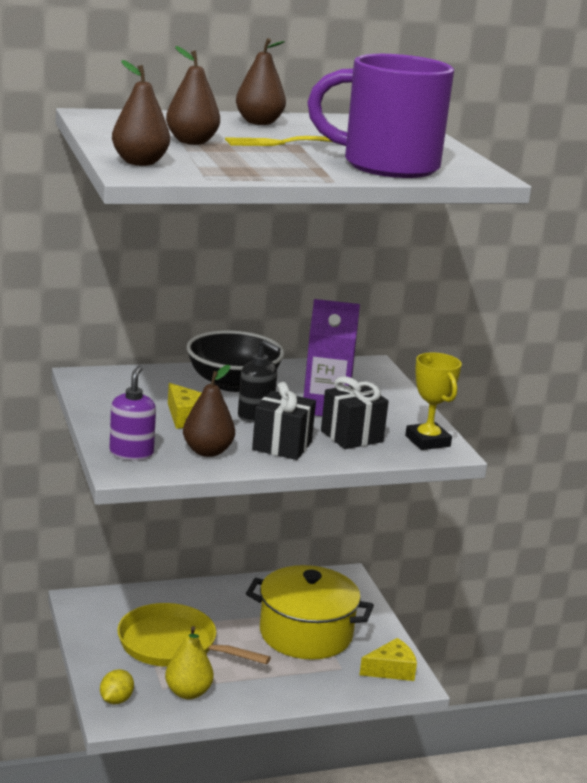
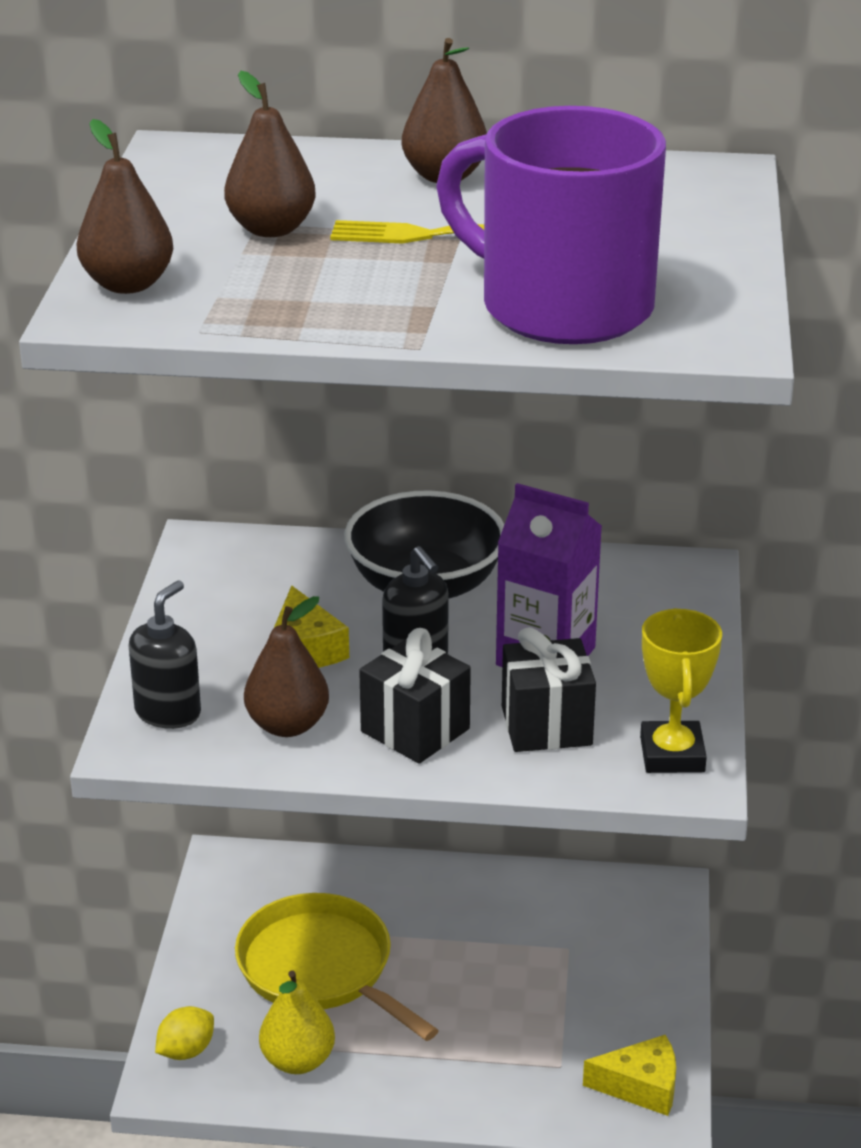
camera: 25 degrees right, 10 degrees up
purple soap dispenser [109,365,156,461] -> black soap dispenser [129,580,201,729]
yellow pot [246,565,374,660] -> none

